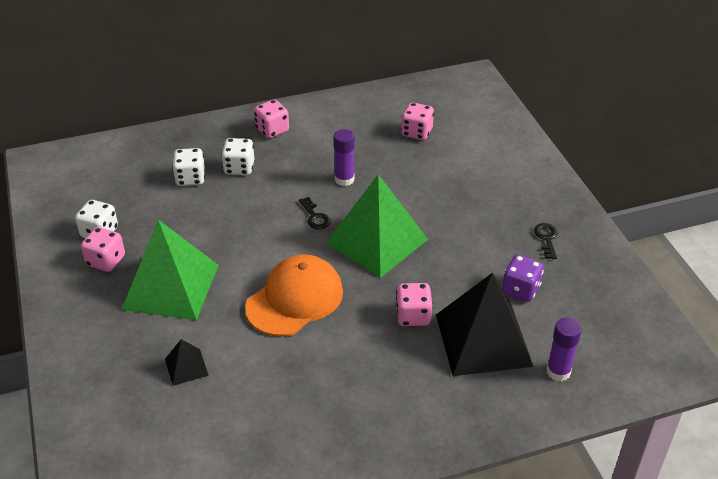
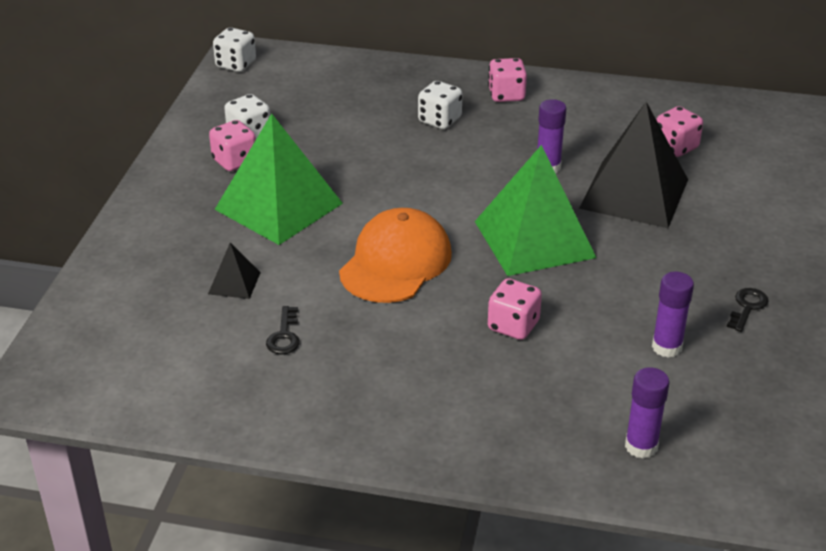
camera: 30 degrees right, 5 degrees down
white dice [172,148,205,186] -> white dice moved to [213,27,256,72]
orange cap [245,254,343,336] -> orange cap turned 45 degrees counterclockwise [339,208,452,303]
black key [299,197,331,229] -> black key moved to [266,306,300,354]
black pyramid [436,273,534,376] -> black pyramid moved to [579,102,688,228]
purple dice [502,255,544,302] -> purple glue stick [652,272,694,358]

